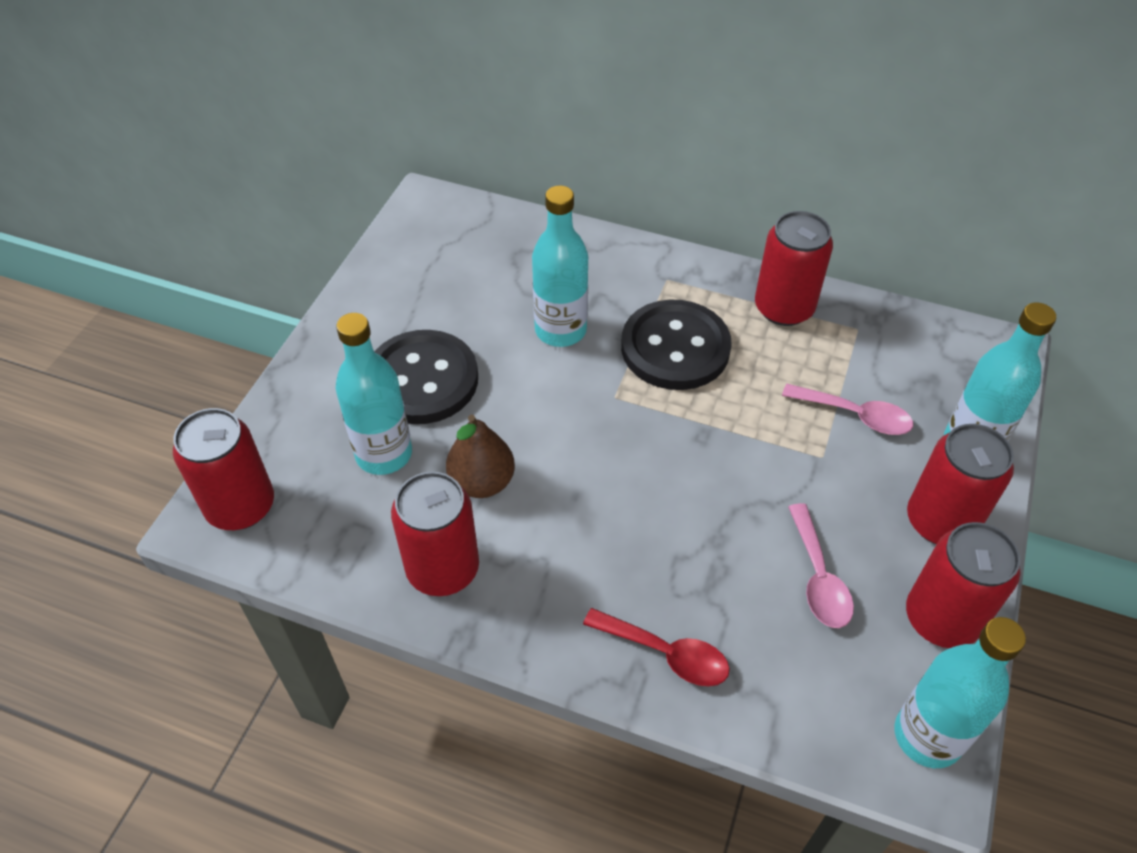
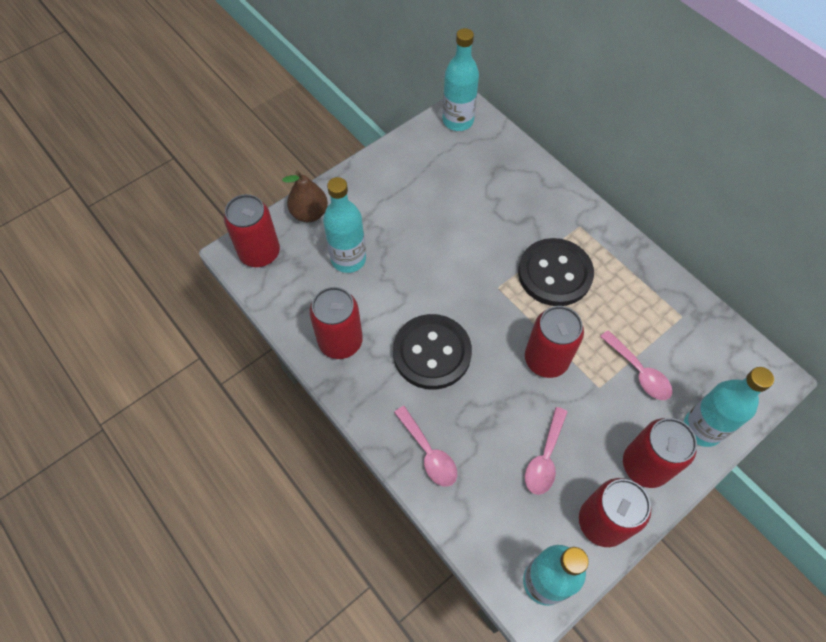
camera: 30 degrees right, 10 degrees up
black button [374,330,478,424] -> black button moved to [393,314,472,390]
brown pear [446,415,515,498] -> brown pear moved to [282,171,328,222]
turquoise bottle [532,185,588,347] -> turquoise bottle moved to [443,28,479,131]
red spoon [583,608,730,687] -> pink spoon [394,406,457,487]
red can [755,211,833,326] -> red can moved to [525,306,584,378]

